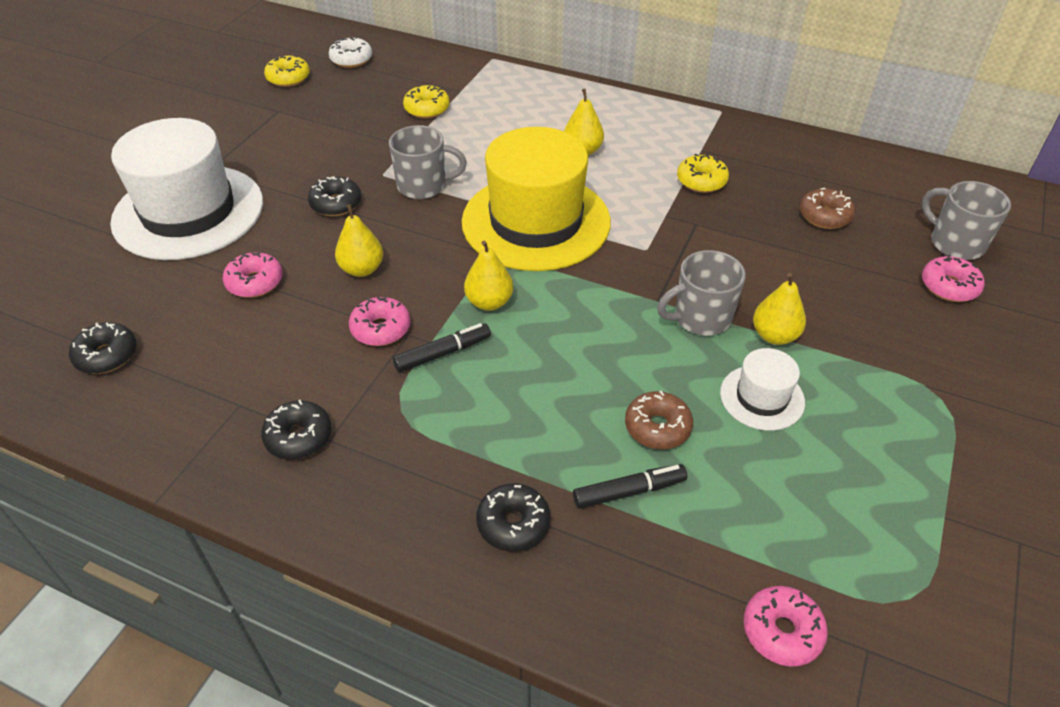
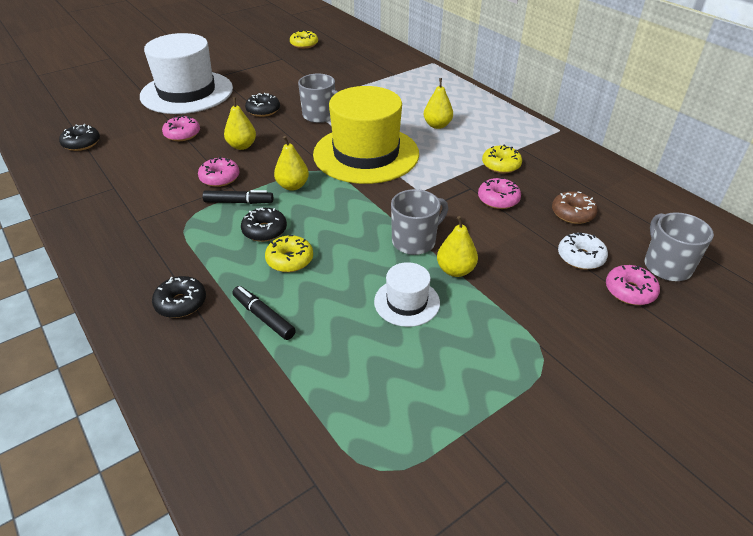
camera: 30 degrees right, 5 degrees down
black donut [261,400,331,460] -> black donut moved to [241,207,287,242]
white donut [329,36,372,68] -> white donut moved to [558,233,608,270]
yellow donut [403,85,450,118] -> yellow donut moved to [265,235,313,272]
black marker [573,464,687,509] -> black marker turned 150 degrees counterclockwise [232,286,296,340]
brown donut [625,391,693,449] -> none
grey mug [657,250,746,336] -> grey mug turned 135 degrees clockwise [391,189,448,255]
pink donut [744,586,828,667] -> pink donut moved to [478,178,521,209]

